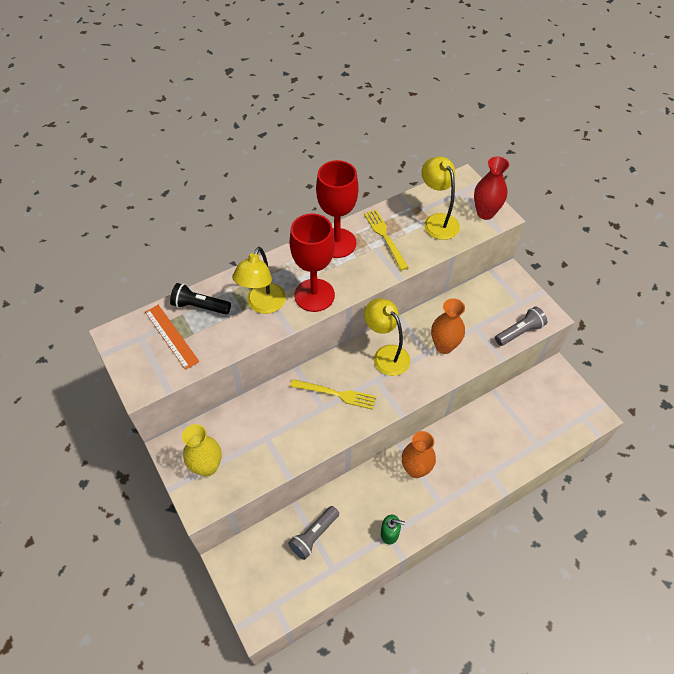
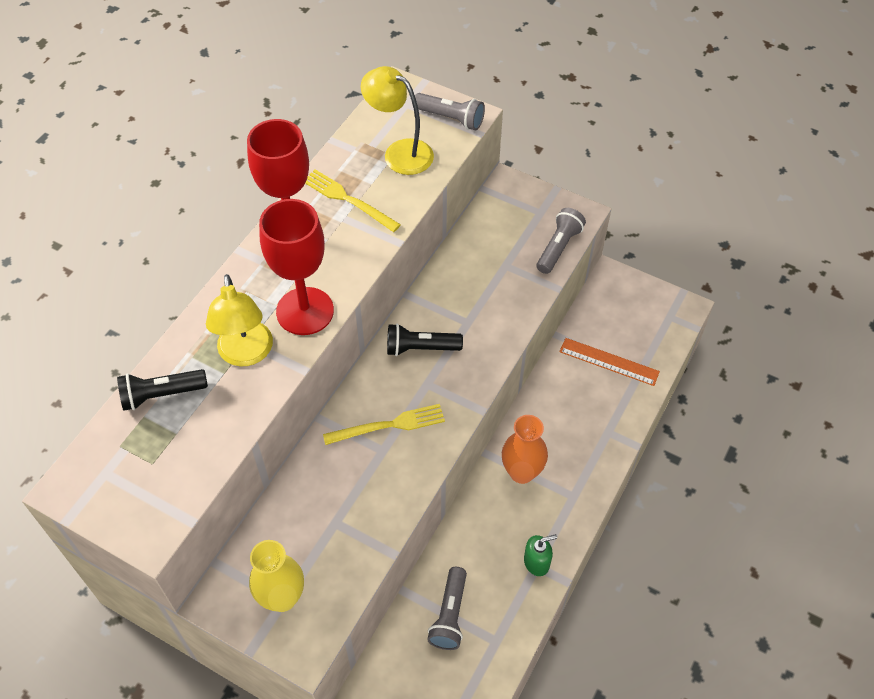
camera: 30 degrees left, 0 degrees up
orange ruler [145,305,199,370] -> orange ruler moved to [559,338,660,386]
yellow lamp [364,298,410,376] -> black flashlight [387,323,463,356]
orange vase [431,298,465,354] -> none
red vase [474,157,509,220] -> grey flashlight [415,93,485,130]

